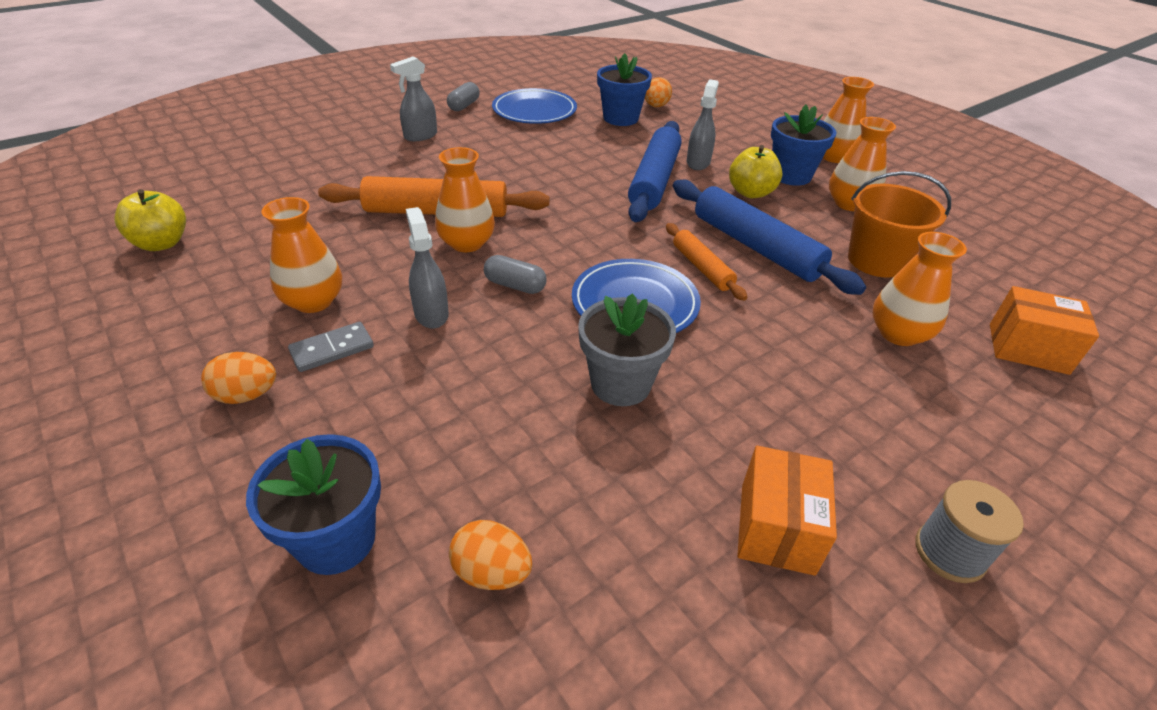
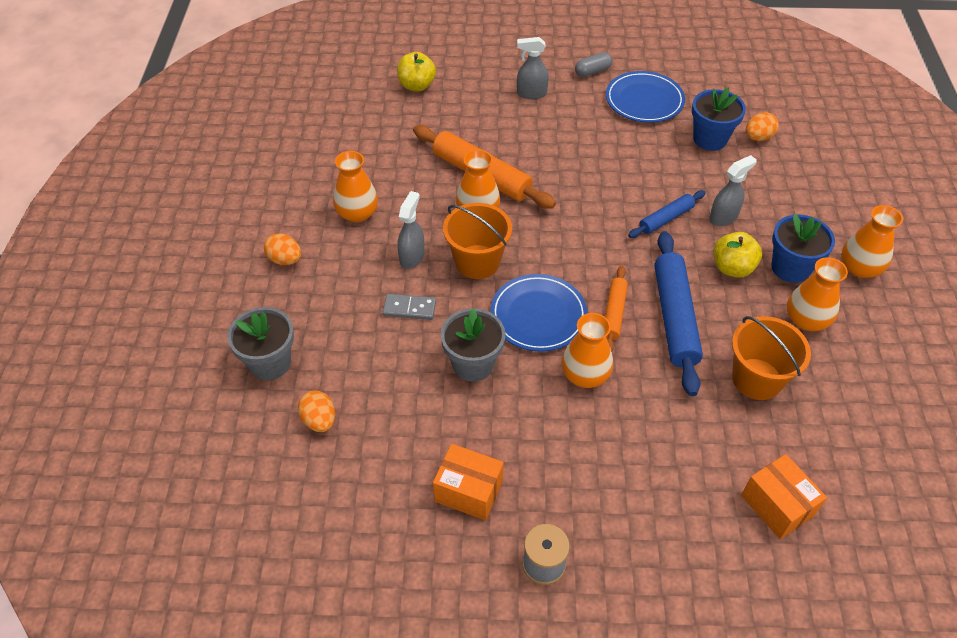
camera: 40 degrees right, 10 degrees up
yellow apple [115,189,186,251] -> yellow apple moved to [397,52,436,91]
blue flower pot [246,434,381,575] -> grey flower pot [227,307,294,380]
grey domino [288,322,374,372] -> grey domino moved to [383,294,436,320]
grey capsule [484,255,546,294] -> orange bucket [443,203,512,279]
blue rolling pin [628,121,682,222] -> blue rolling pin [628,190,705,238], size x0.56
orange box [737,446,837,576] -> orange box turned 60 degrees clockwise [433,444,504,521]
orange vase [872,232,967,346] -> orange vase moved to [561,313,613,388]

